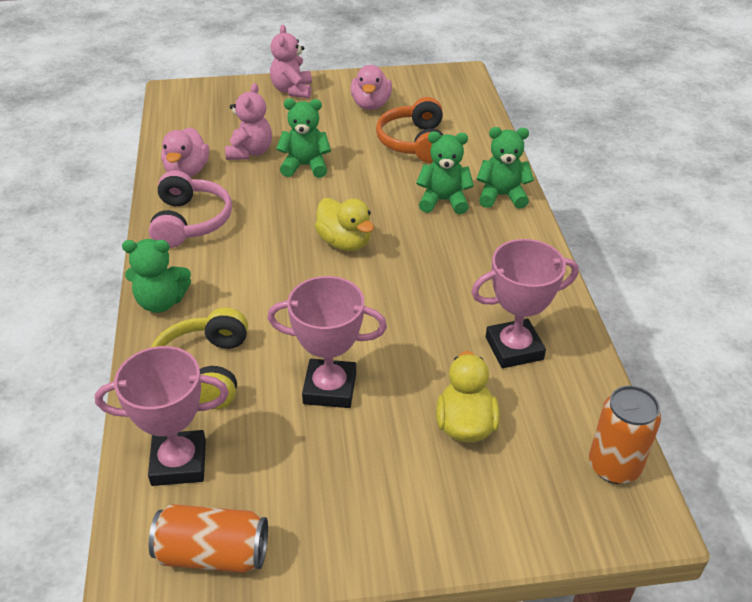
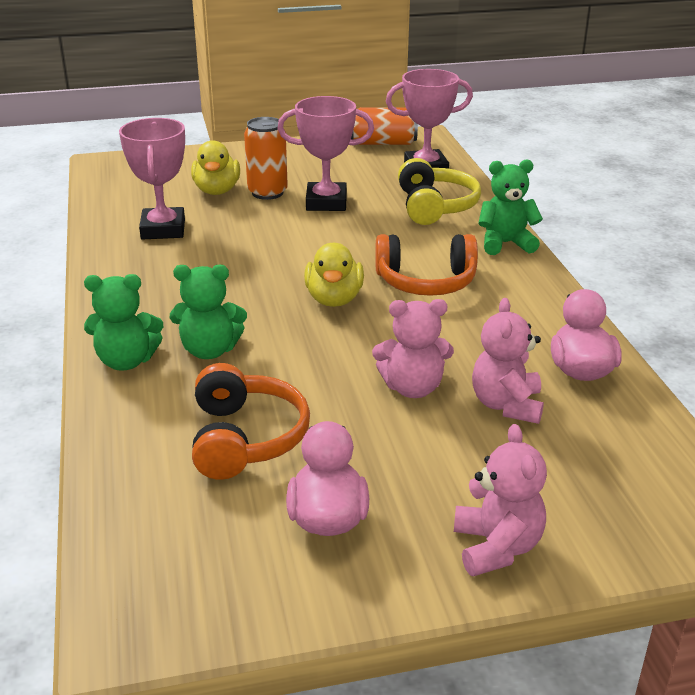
camera: 175 degrees right, 10 degrees down
pink headphones [149,170,232,248] -> none
green teddy bear [276,99,331,178] -> pink teddy bear [372,299,454,398]
yellow duck [315,198,374,251] -> yellow duck turned 135 degrees counterclockwise [304,243,364,307]
pink trophy [471,239,578,368] -> pink trophy turned 75 degrees counterclockwise [119,118,185,239]
orange can [589,386,661,484] -> orange can moved to [244,117,288,200]
none -> orange headphones [375,234,478,296]

